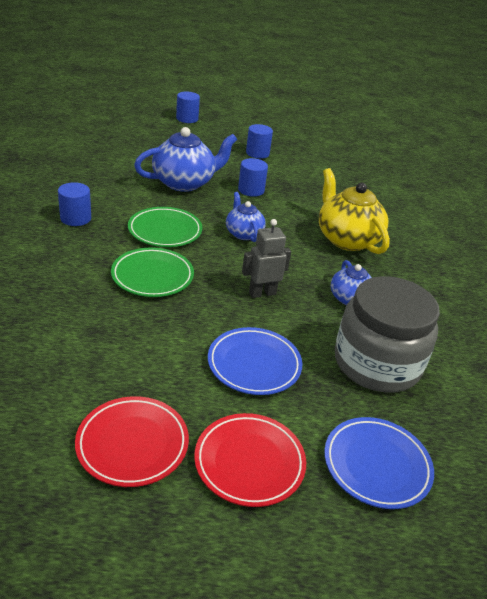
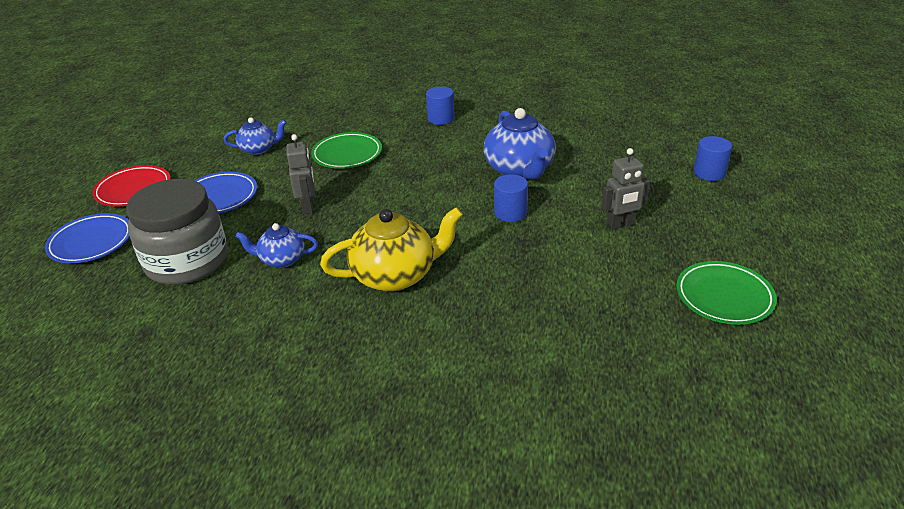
camera: 105 degrees right, 0 degrees up
red plate [75,396,189,487] -> none
green plate [128,207,202,247] -> green plate moved to [676,261,777,325]
blue teapot [226,192,266,242] -> blue teapot moved to [224,118,287,155]
blue cylinder [246,124,273,159] -> grey robot [602,148,650,230]

